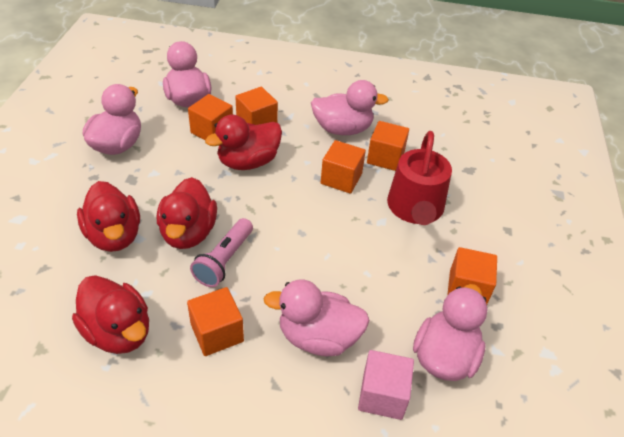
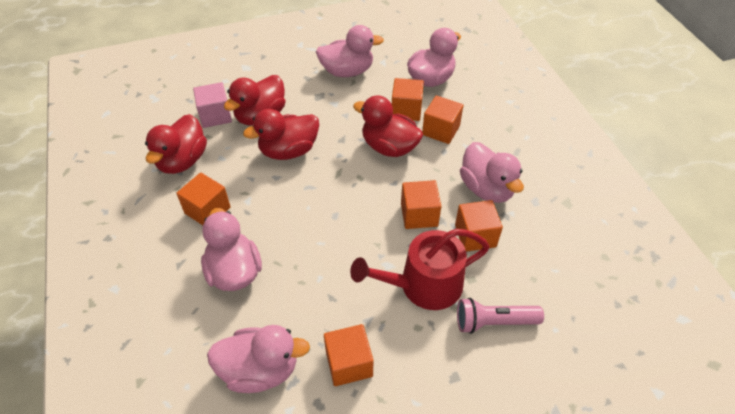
camera: 65 degrees right, 5 degrees up
pink flashlight [190,218,253,287] -> pink flashlight moved to [457,298,544,334]
pink cube [358,350,414,420] -> pink cube moved to [193,82,232,128]

